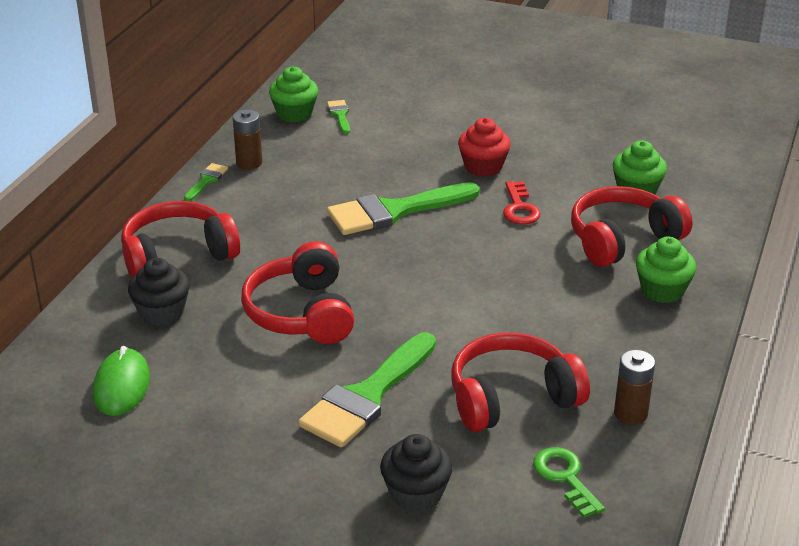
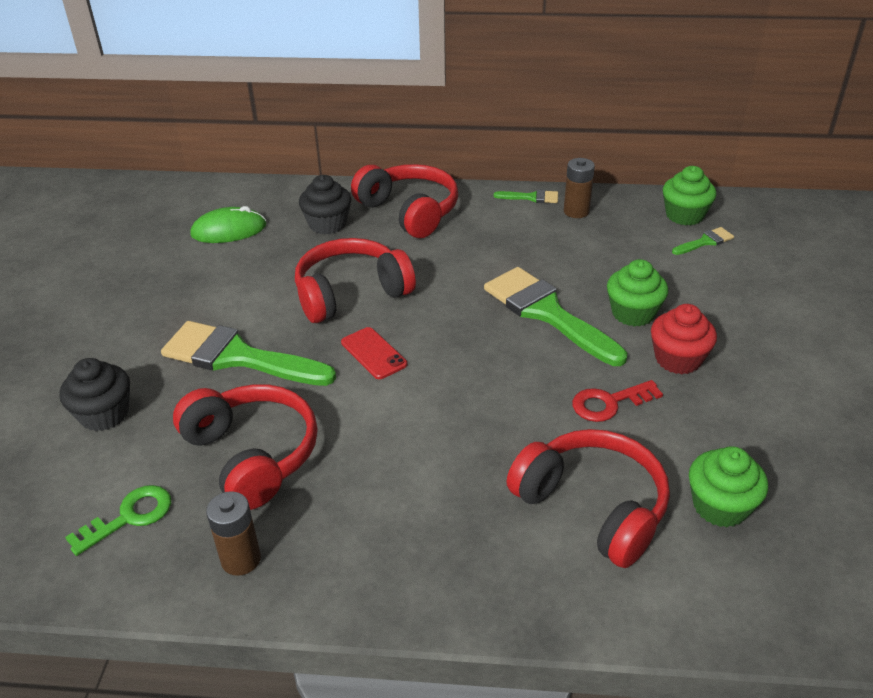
camera: 75 degrees right, 5 degrees up
green cupcake [636,236,696,303] -> green cupcake moved to [607,259,668,327]
none -> red phone [341,327,407,379]

